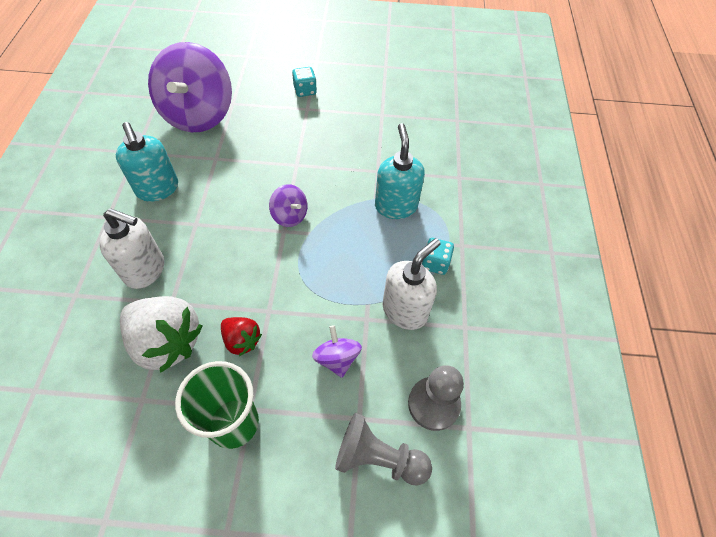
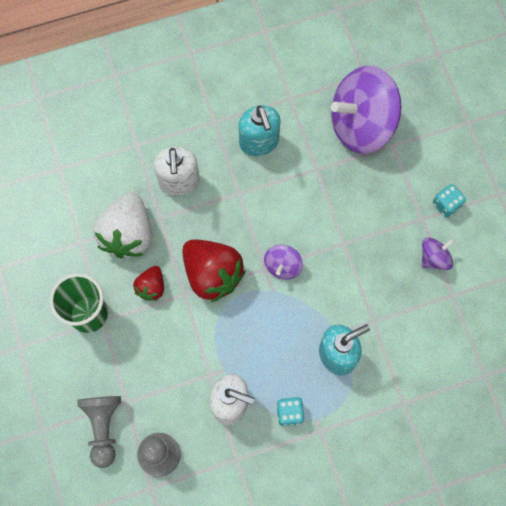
camera: 70 degrees right, 15 degrees up
turquoise soap dispenser [116,122,178,202] -> turquoise soap dispenser turned 60 degrees counterclockwise [239,105,280,156]
purple spinning top [312,325,362,378] -> purple spinning top moved to [422,237,455,270]
none -> red strawberry [182,239,246,303]

